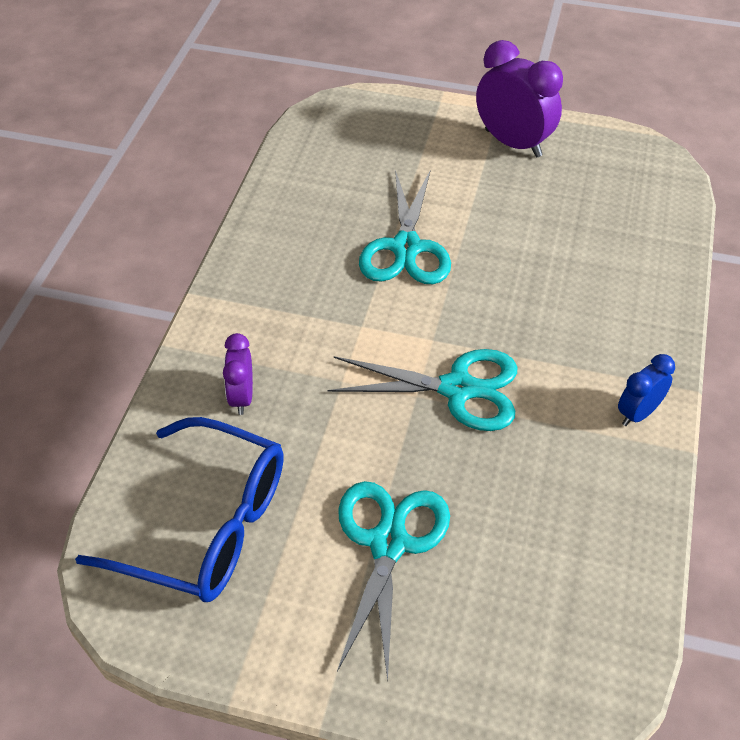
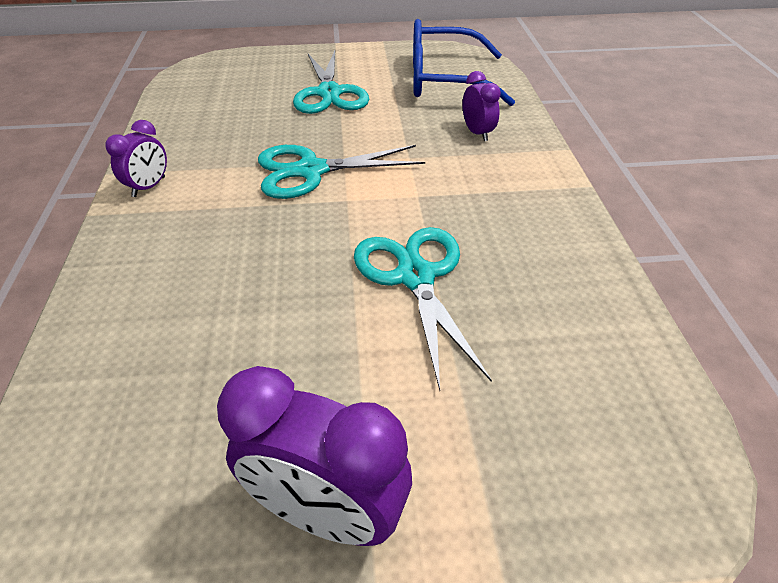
camera: 160 degrees right, 5 degrees down
blue clock [618,354,675,426] -> purple clock [105,120,167,197]

